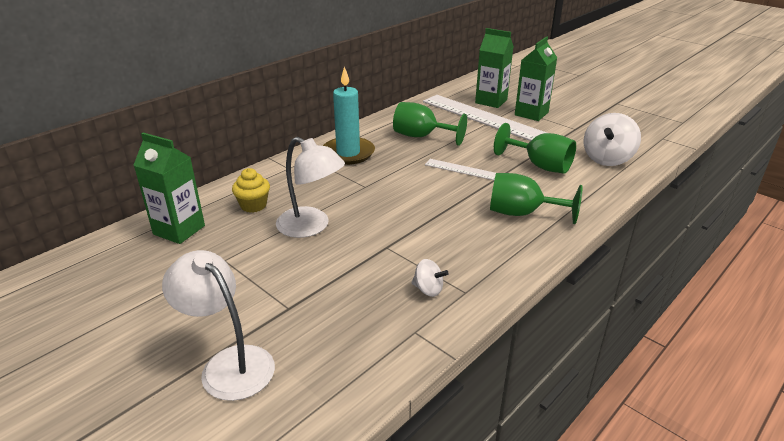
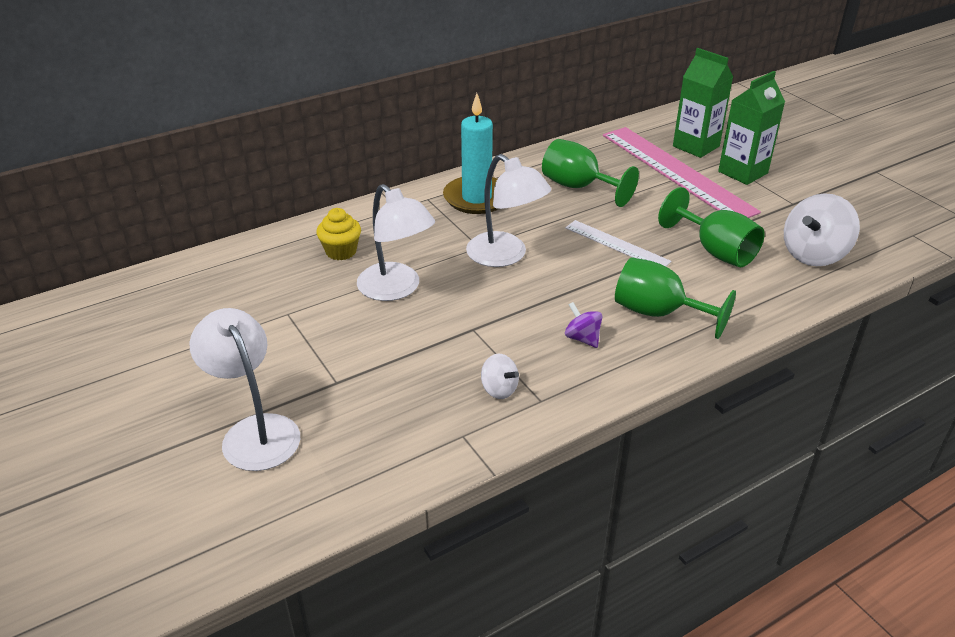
camera: 15 degrees right, 5 degrees up
green carton [134,133,205,244] -> none
white ruler [423,95,547,141] -> pink ruler [603,127,761,218]
none -> white lamp [466,154,551,267]
none -> purple spinning top [565,302,602,348]

